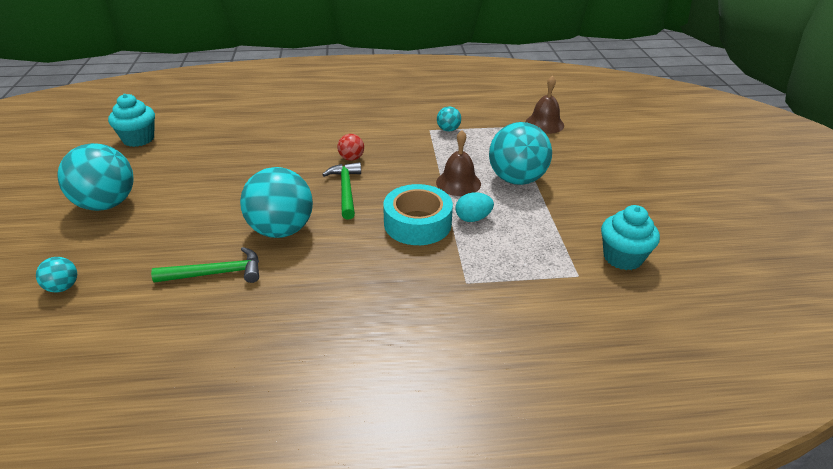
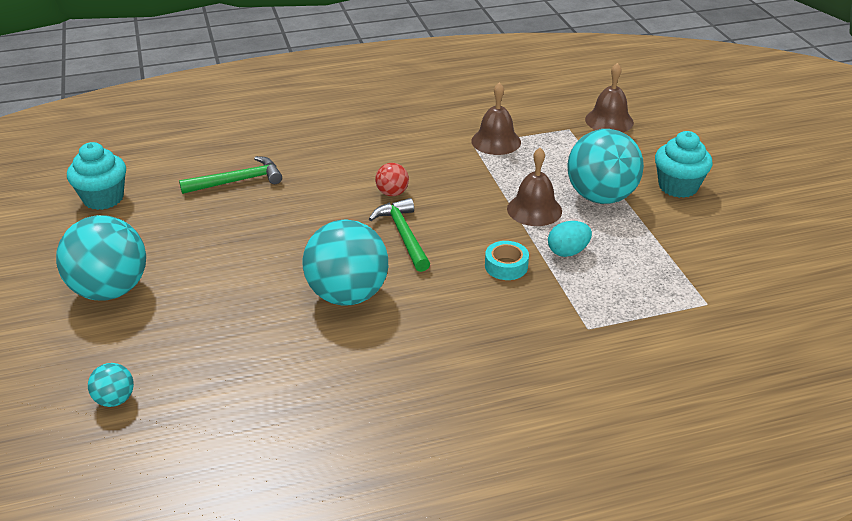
camera: 10 degrees left, 0 degrees up
green hammer [151,247,259,283] -> green hammer moved to [179,156,282,194]
turquoise tape [383,184,453,245] -> turquoise tape [485,241,529,280], size x0.53
turquoise ball [437,106,461,132] -> brown bell [471,82,521,155]
turquoise cupcake [601,205,660,270] -> turquoise cupcake moved to [655,131,713,198]

